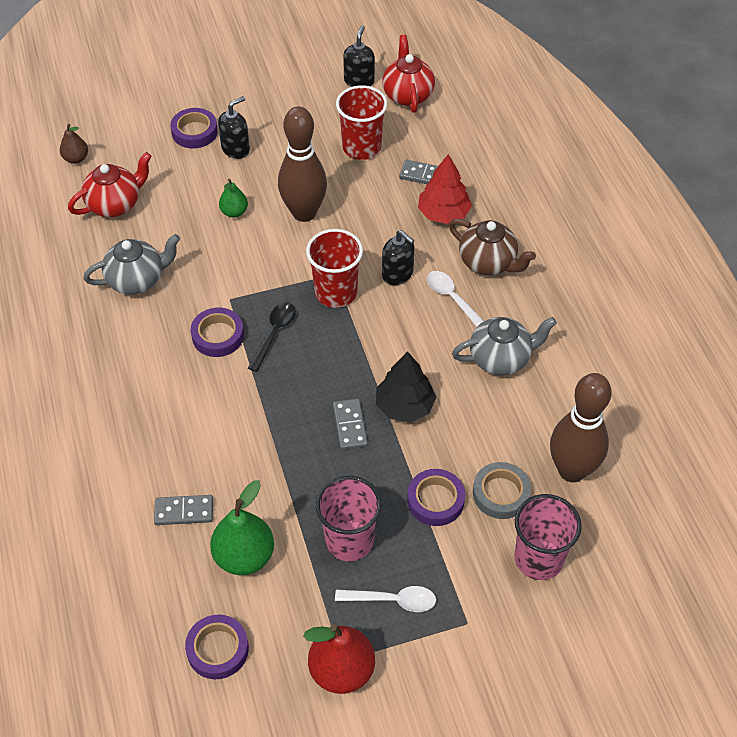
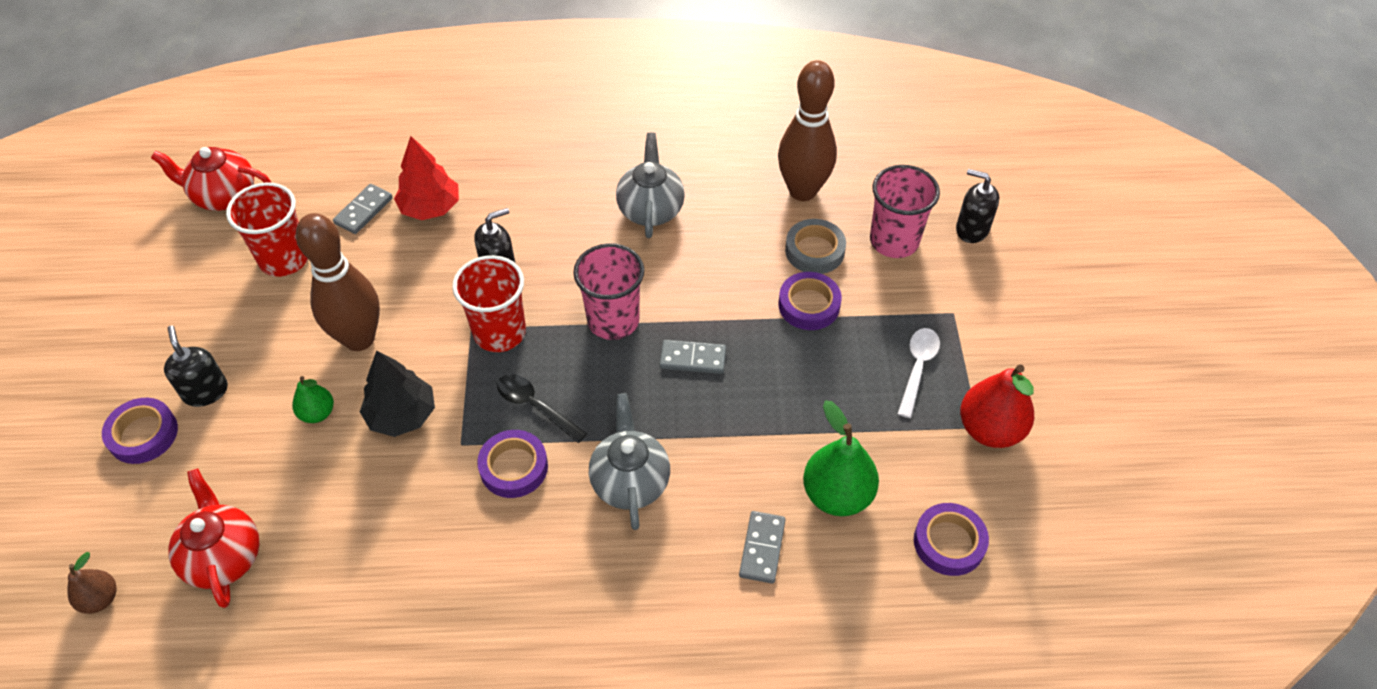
camera: 75 degrees left, 0 degrees up
grey teapot [83,234,180,295] -> grey teapot moved to [589,393,670,530]
pink cup [316,476,381,561] -> pink cup moved to [573,243,644,340]
black soap dispenser [343,26,375,87] -> black soap dispenser moved to [956,169,999,243]
black tree [376,351,436,423] -> black tree moved to [360,351,435,437]
white spoon [427,271,484,327] -> none
brown teapot [449,219,536,275] -> none

